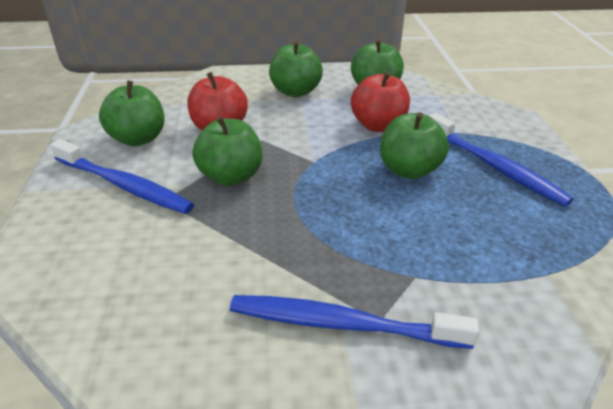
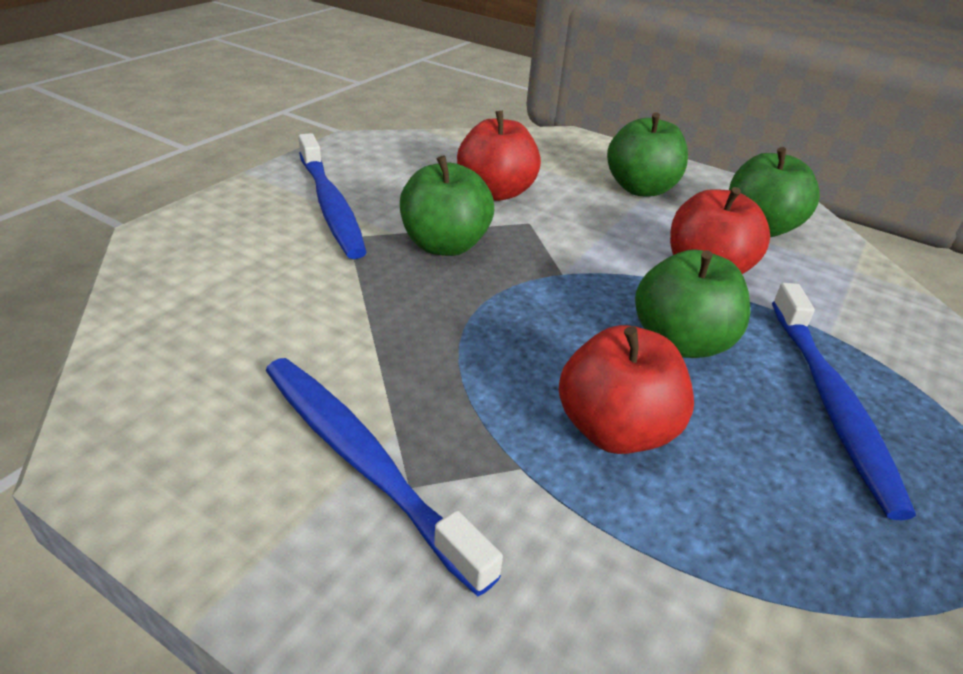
camera: 35 degrees right, 0 degrees up
green apple [99,80,164,146] -> none
none -> red apple [559,325,694,454]

